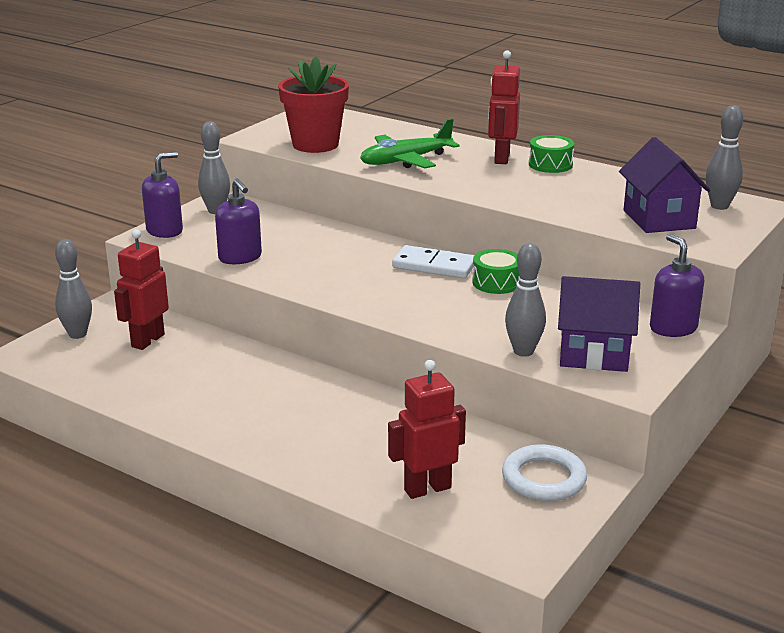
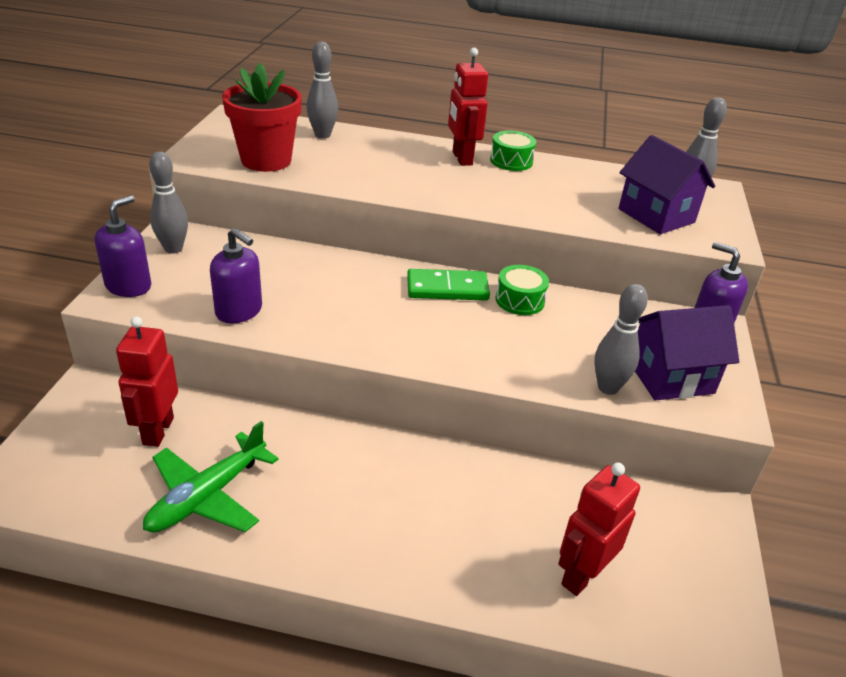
camera: 25 degrees left, 10 degrees up
grey bowling pin [55,239,92,339] -> grey bowling pin moved to [306,42,338,139]
green plane [360,119,460,168] -> green plane moved to [143,421,279,533]
white domino [392,245,474,279] -> green domino [407,269,490,300]
white ring [502,444,587,501] -> none

